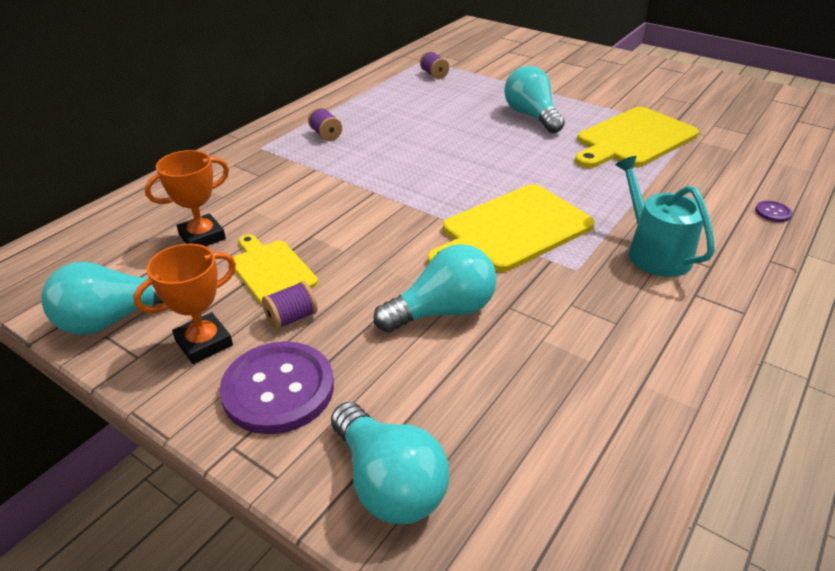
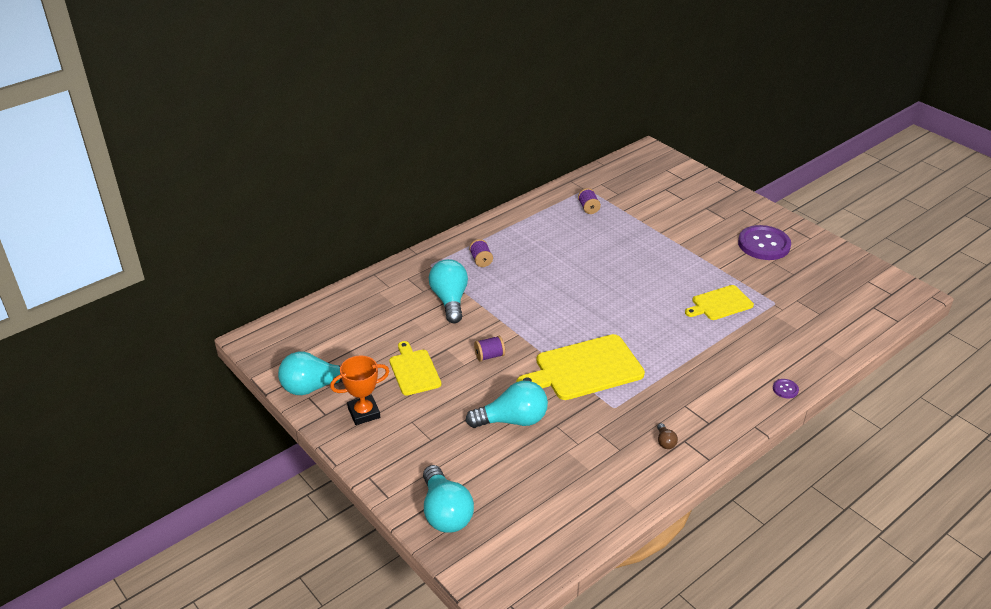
camera: 15 degrees right, 0 degrees up
orange trophy [145,150,229,246] -> none
purple button [219,341,334,434] -> purple button moved to [738,225,791,260]
purple spool [262,281,318,330] -> purple spool moved to [474,336,505,362]
turquoise light bulb [504,66,565,133] -> turquoise light bulb moved to [429,259,468,323]
yellow cutting board [575,107,699,168] -> yellow cutting board [685,285,754,320], size x0.60
turquoise watering can [615,156,715,277] -> none
none -> brown light bulb [657,423,678,449]

